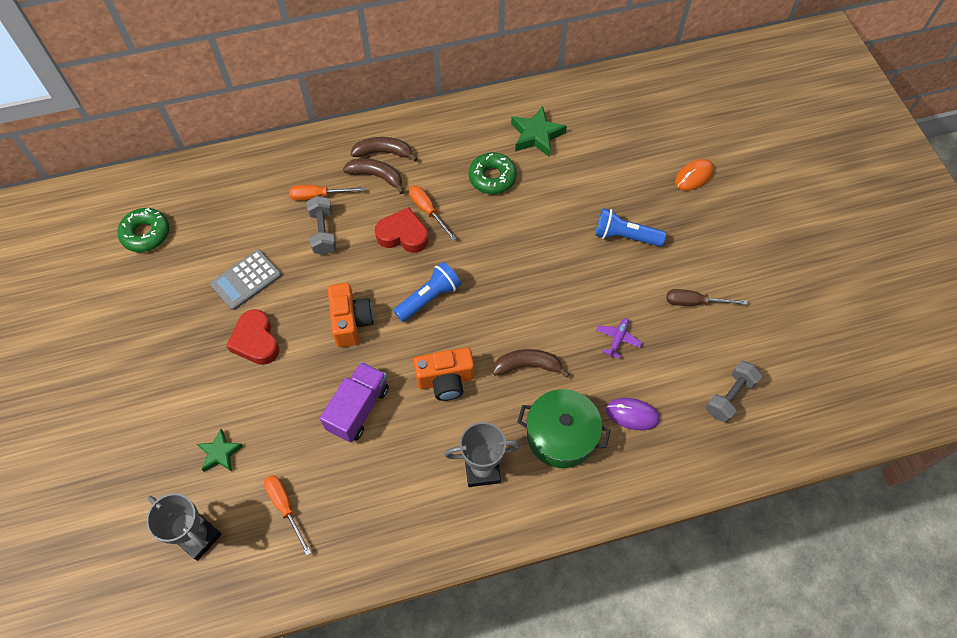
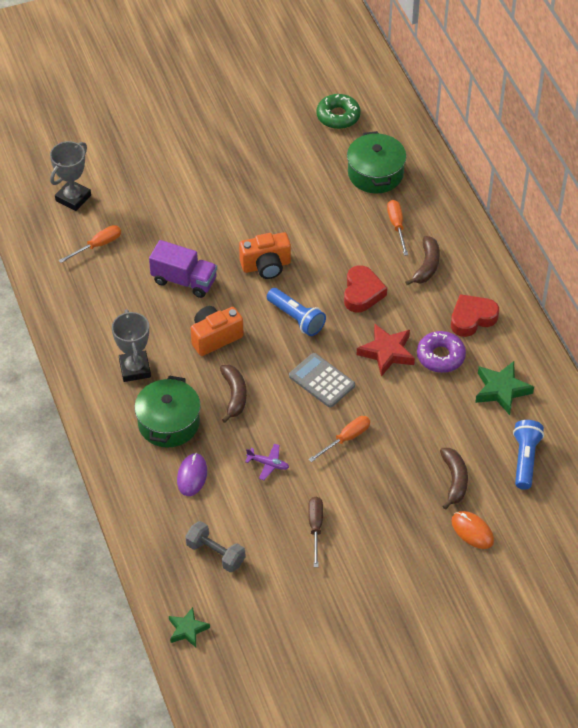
camera: 85 degrees right, 10 degrees down
green star [197,429,243,472] -> green star moved to [169,607,210,647]
grey calculator [210,249,282,310] -> grey calculator moved to [289,353,355,408]
red heart [226,309,280,365] -> red heart moved to [451,294,499,337]
grey dumbbell [306,196,336,255] -> none
brown banana [351,137,418,162] -> brown banana moved to [440,448,468,510]
orange screwdriver [409,185,456,241] -> orange screwdriver moved to [308,416,370,462]
orange camera [413,347,474,401] -> orange camera turned 75 degrees clockwise [191,306,244,356]
green donut [469,152,517,194] -> purple donut [417,331,466,373]
blue flashlight [595,208,666,247] -> blue flashlight moved to [513,420,544,490]
none -> green pot [347,131,406,193]
none -> red star [357,324,415,377]

